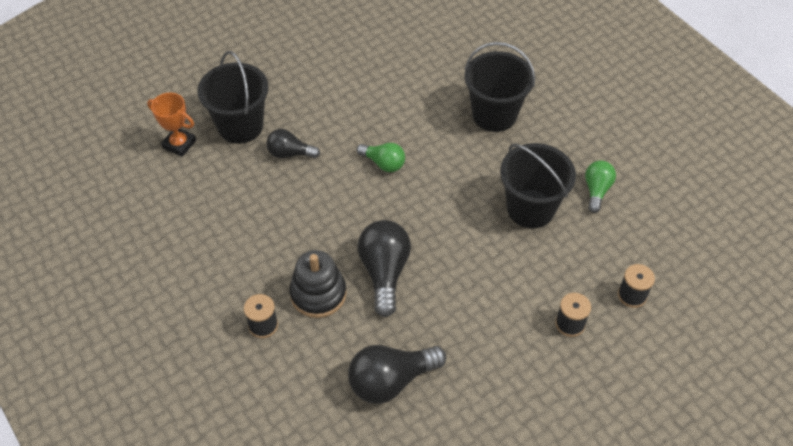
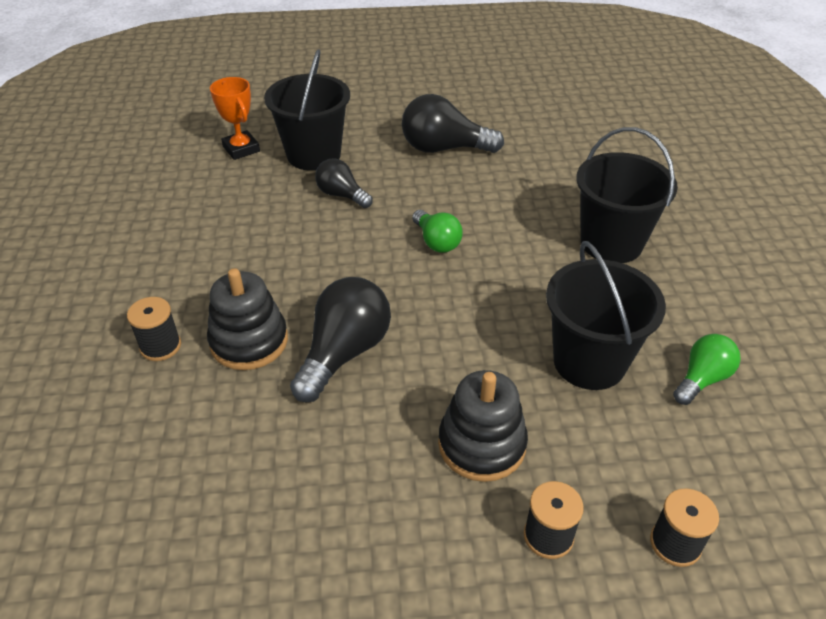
camera: 30 degrees right, 10 degrees down
black light bulb [348,345,446,404] -> black light bulb moved to [402,94,504,153]
none -> black stacking toy [438,370,528,482]

